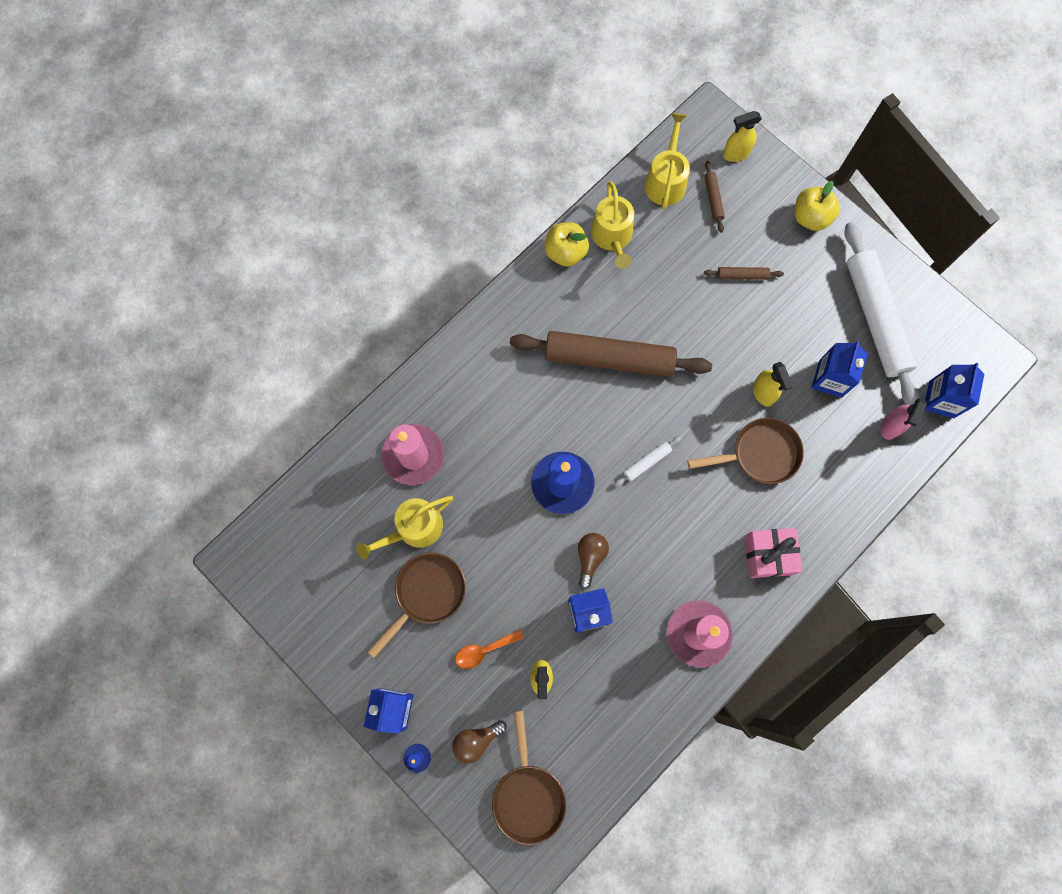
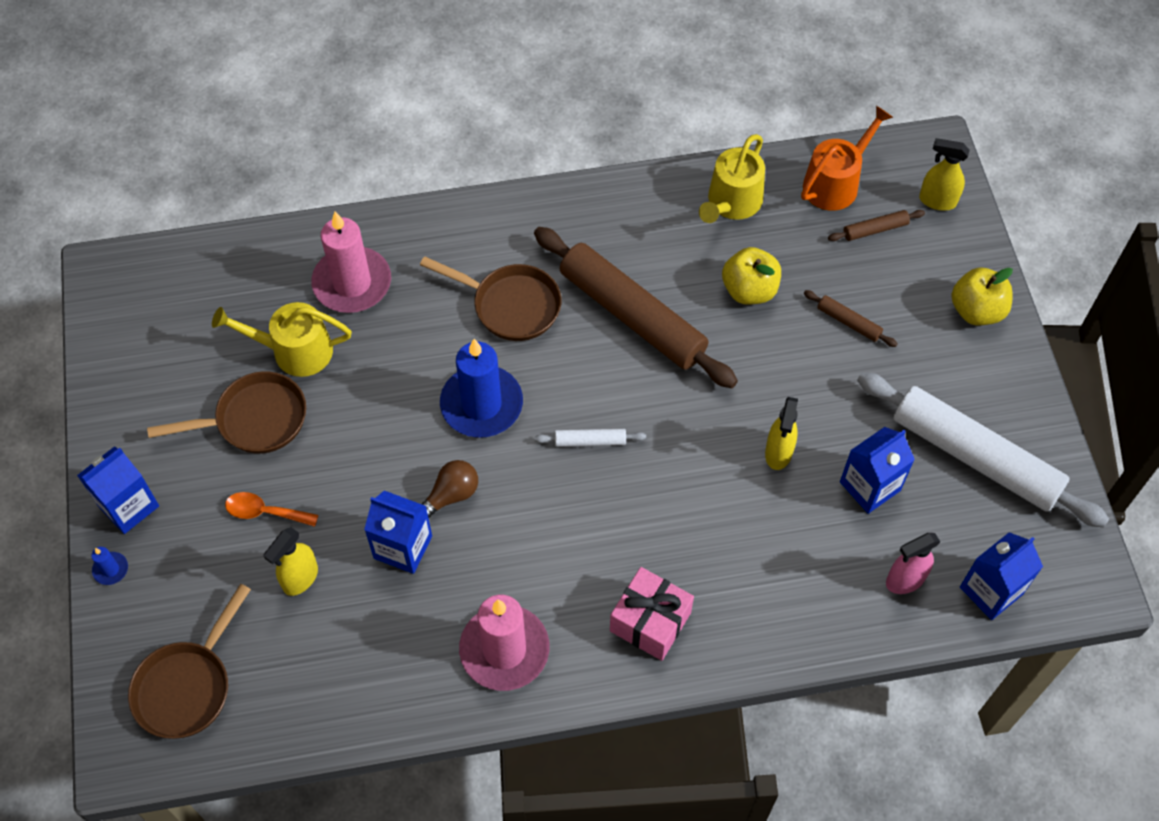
camera: 35 degrees right, 15 degrees down
brown light bulb [452,720,507,763] -> none
yellow apple [545,222,589,267] -> yellow apple moved to [722,247,781,305]
yellow watering can [644,113,690,209] -> orange watering can [801,106,893,211]
brown pan [687,418,804,484] -> brown pan moved to [420,256,561,341]
brown rolling pin [704,161,725,233] -> brown rolling pin turned 45 degrees clockwise [828,210,925,241]
white rolling pin [844,222,920,405] -> white rolling pin turned 75 degrees counterclockwise [857,372,1109,528]

